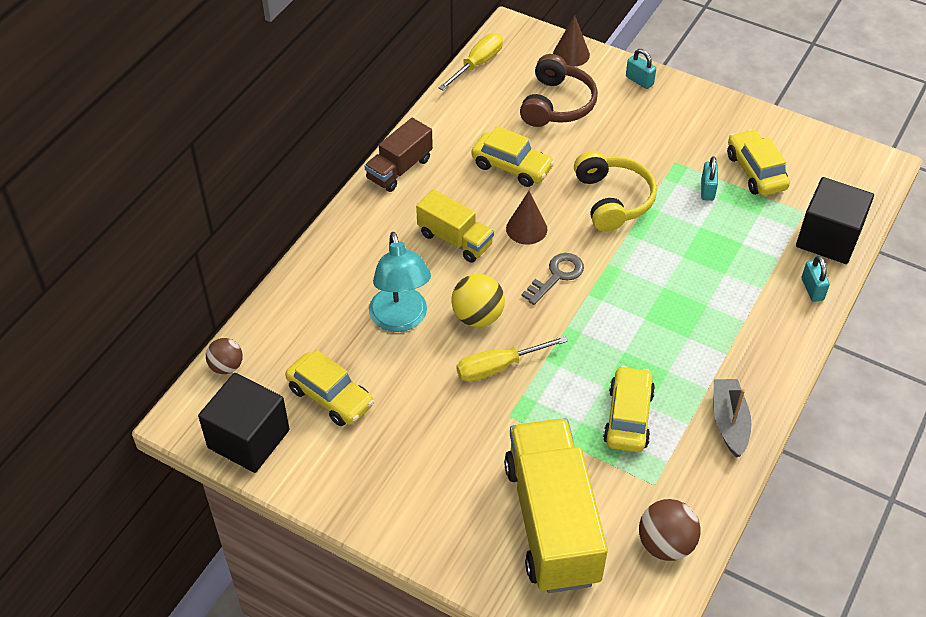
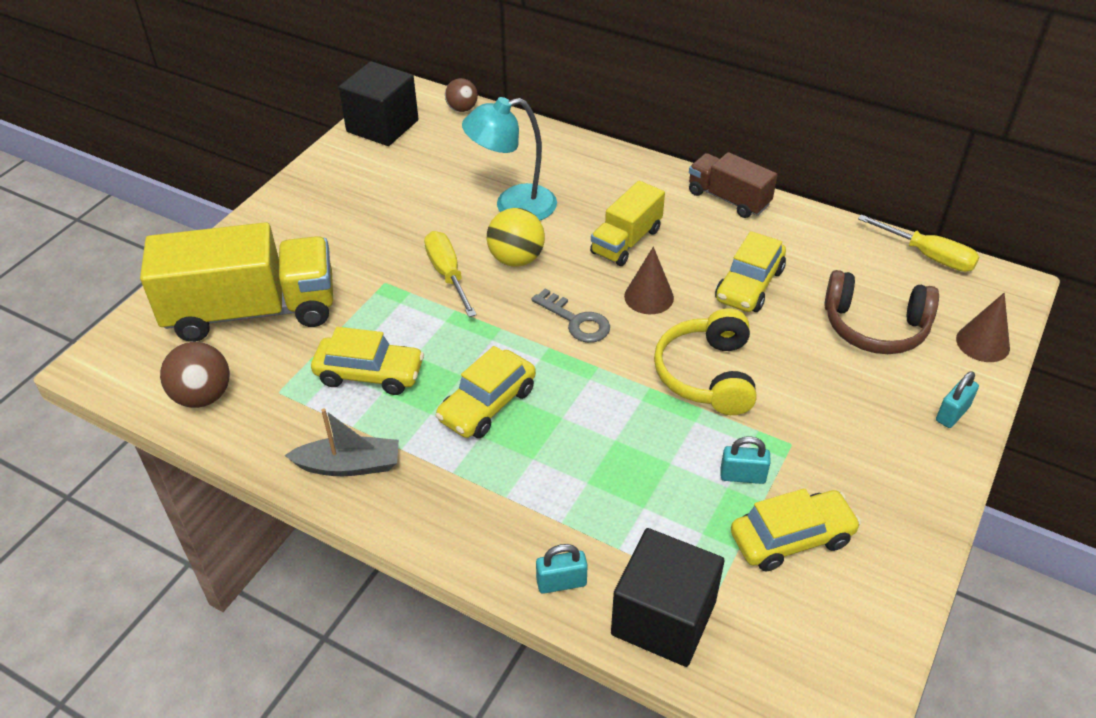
camera: 90 degrees right, 5 degrees down
yellow car [285,350,374,426] -> yellow car moved to [435,346,536,438]
yellow headphones [574,151,657,232] -> yellow headphones turned 105 degrees clockwise [654,308,757,415]

